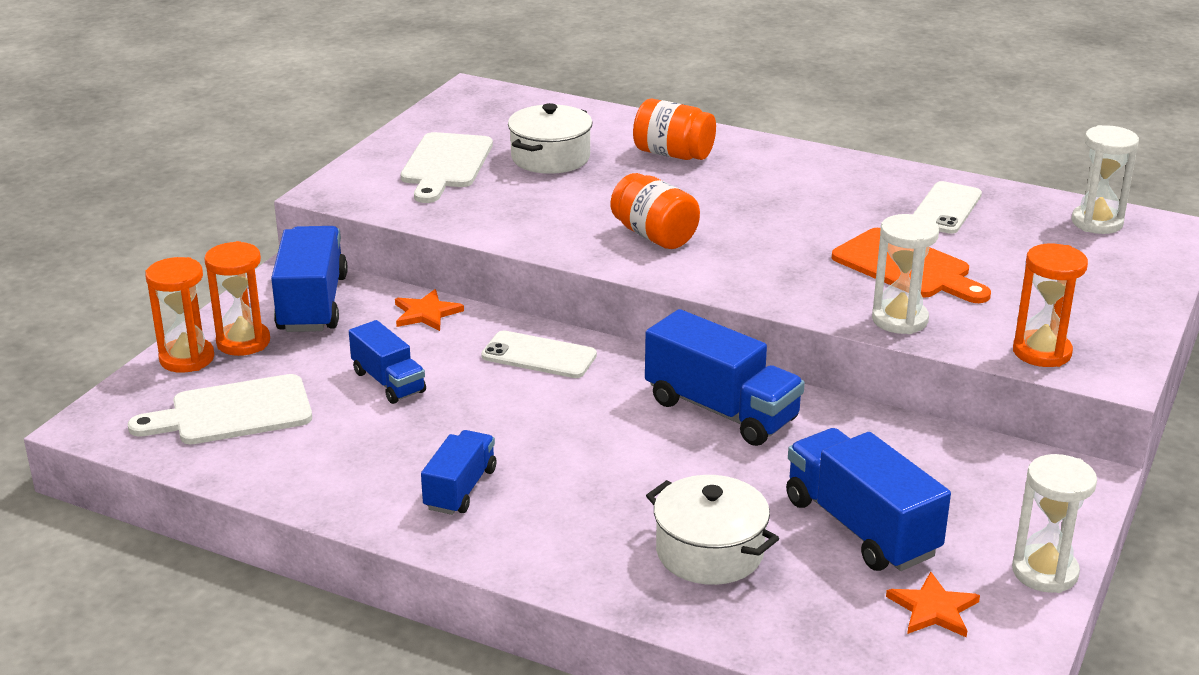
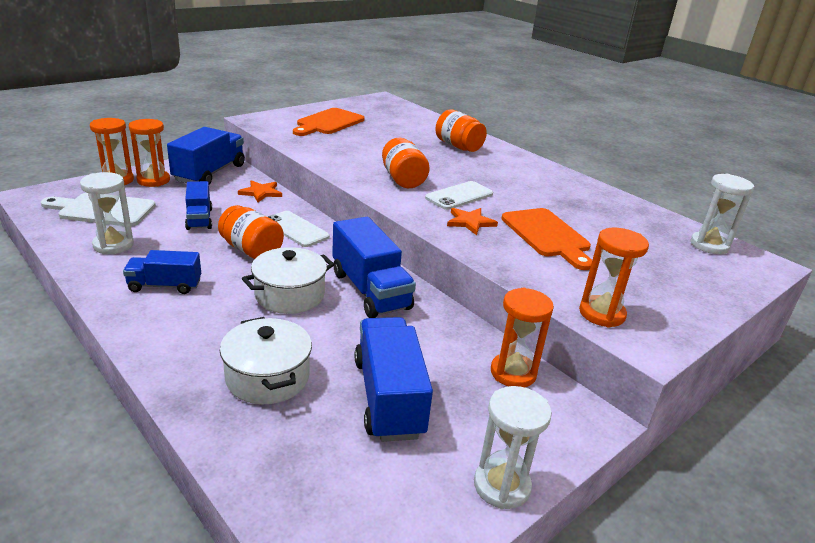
camera: 20 degrees right, 0 degrees up
white cutting board [400,132,493,203] -> orange cutting board [293,108,364,136]
blue truck [421,430,496,515] -> blue truck turned 135 degrees counterclockwise [123,250,201,294]
white pot [508,103,593,174] -> white pot moved to [242,247,335,314]
white hourglass [872,214,939,334] -> white hourglass moved to [80,172,134,254]
orange star [886,572,980,637] -> orange star moved to [447,208,498,235]
white phone [913,181,982,234] -> white phone moved to [425,181,493,210]
none -> orange jar [218,205,284,259]
none -> orange hourglass [491,287,554,387]

